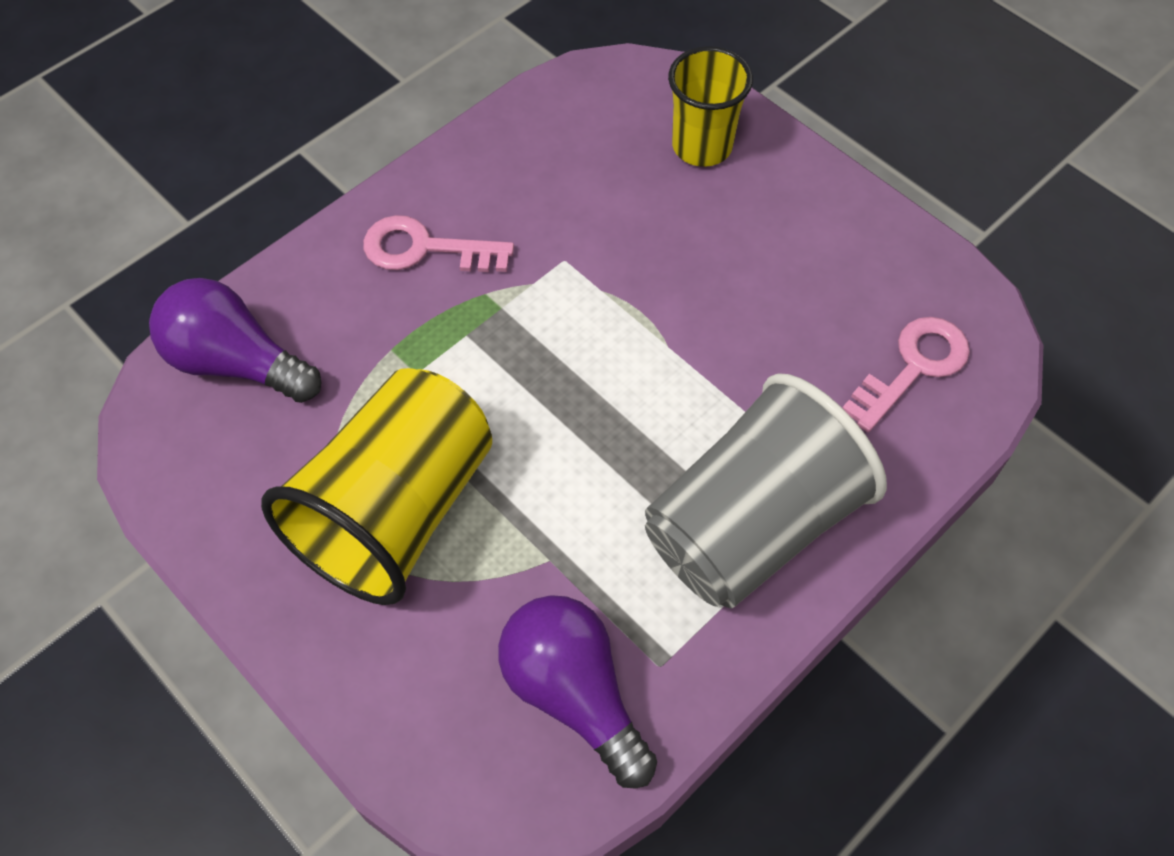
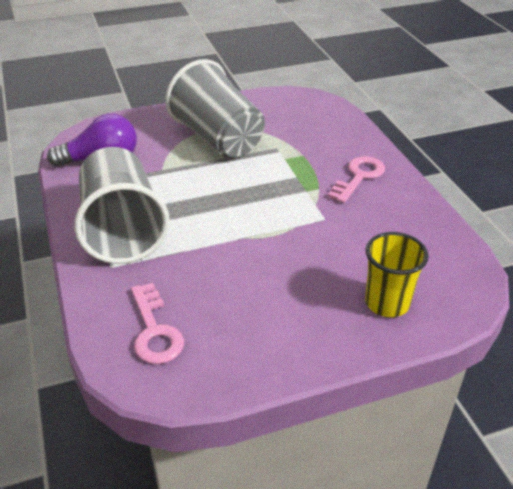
camera: 115 degrees right, 20 degrees down
purple light bulb [149,278,322,403] -> none
yellow cup [261,368,492,605] -> grey cup [165,59,265,159]

